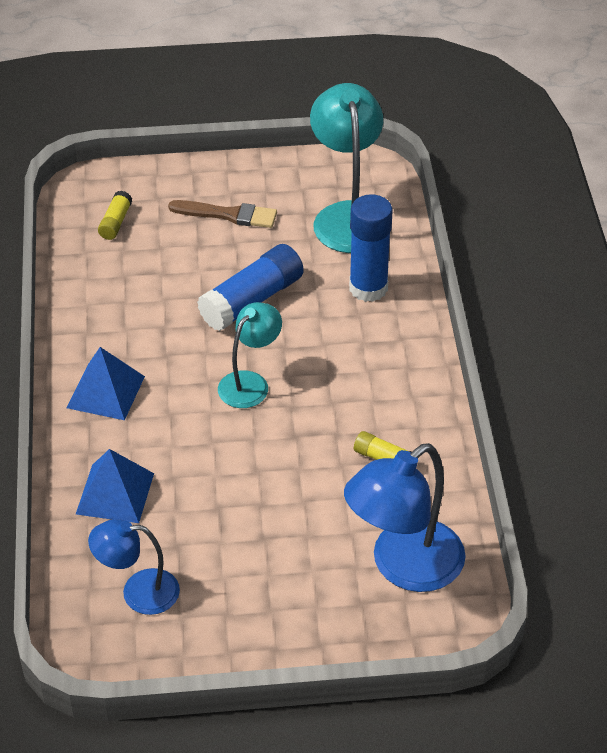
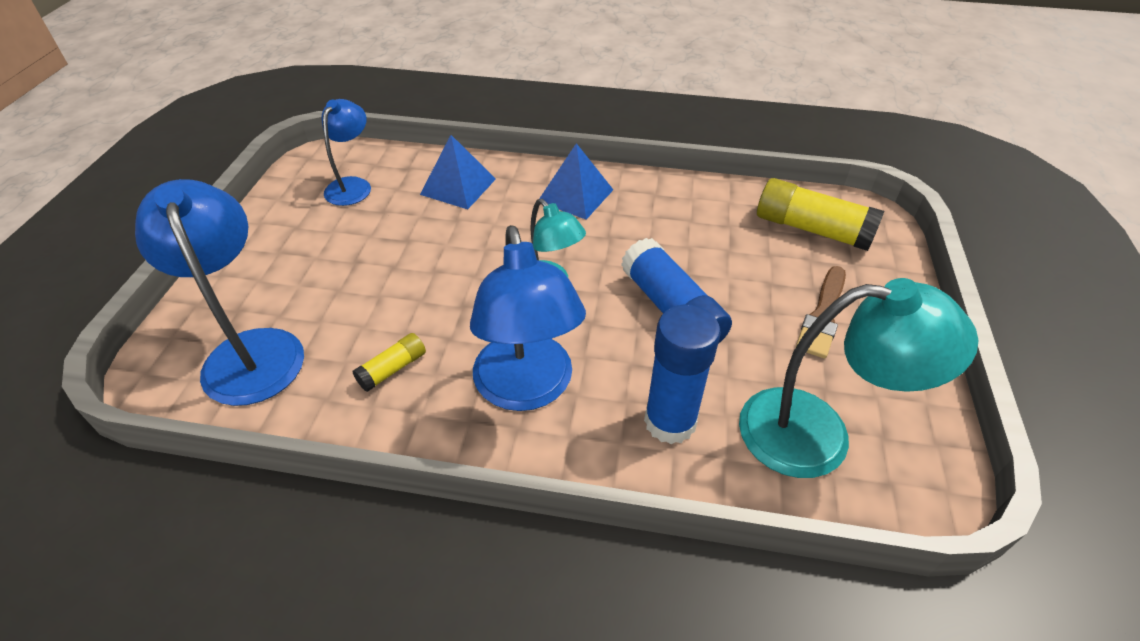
camera: 105 degrees right, 0 degrees up
yellow glue stick [98,191,132,240] -> yellow glue stick [757,178,884,251], size x1.95
none -> blue lamp [470,225,586,411]

